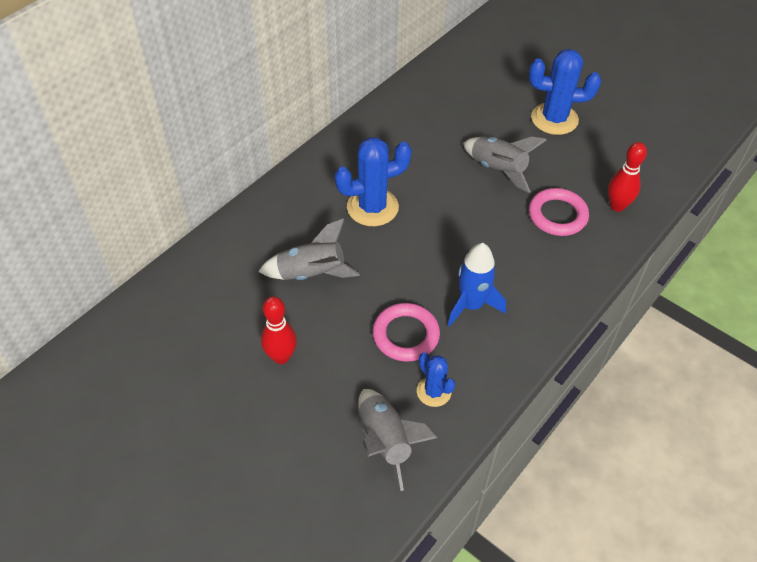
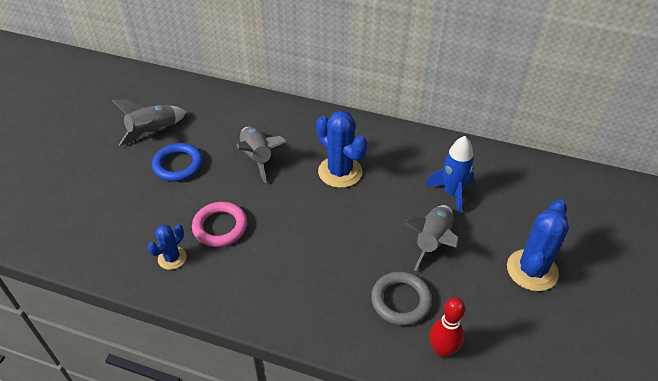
camera: 70 degrees right, 5 degrees down
red bowling pin [261,296,297,364] -> blue ring [152,143,203,182]
grey rocket [358,389,437,491] -> grey rocket moved to [112,99,186,146]
blue rocket [448,243,506,326] -> blue rocket moved to [425,136,474,215]
blue cactus [529,49,601,135] -> blue cactus turned 45 degrees clockwise [507,199,569,291]
pink ring [529,188,589,236] -> grey ring [371,271,432,326]

